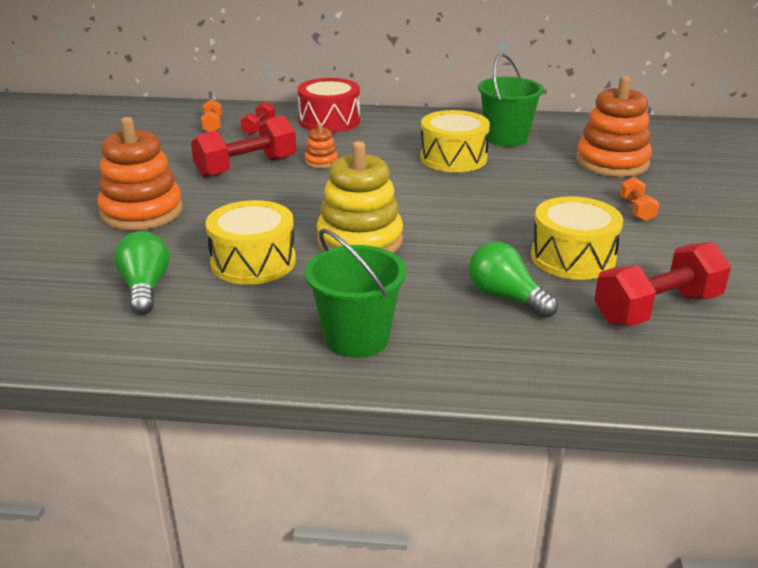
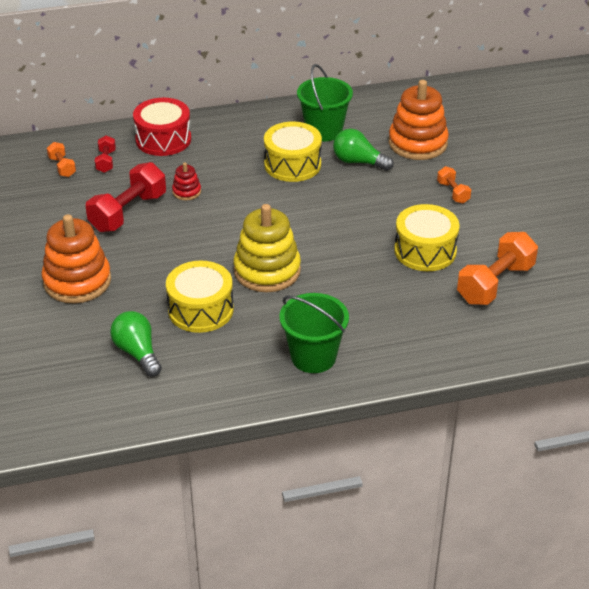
camera: 20 degrees left, 10 degrees up
orange stacking toy [304,123,338,168] -> red stacking toy [172,162,201,200]
green light bulb [468,242,558,318] -> green light bulb moved to [333,129,394,171]
red dumbbell [594,242,731,326] -> orange dumbbell [457,232,538,305]

